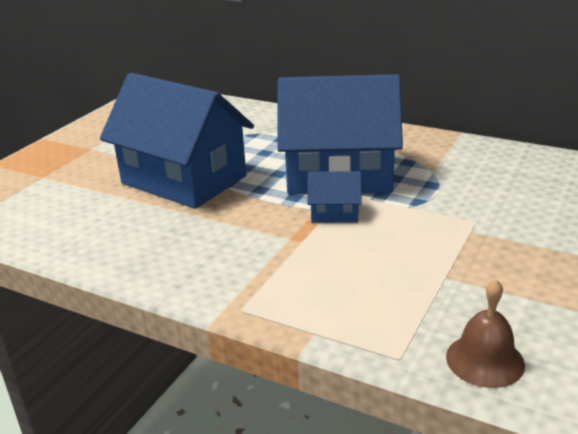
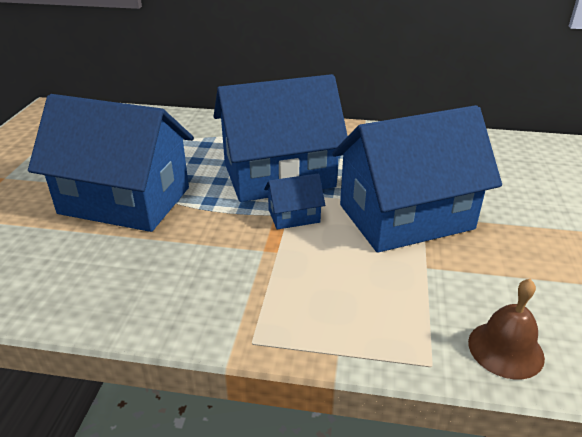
camera: 20 degrees left, 5 degrees up
none -> blue house [332,105,502,253]

